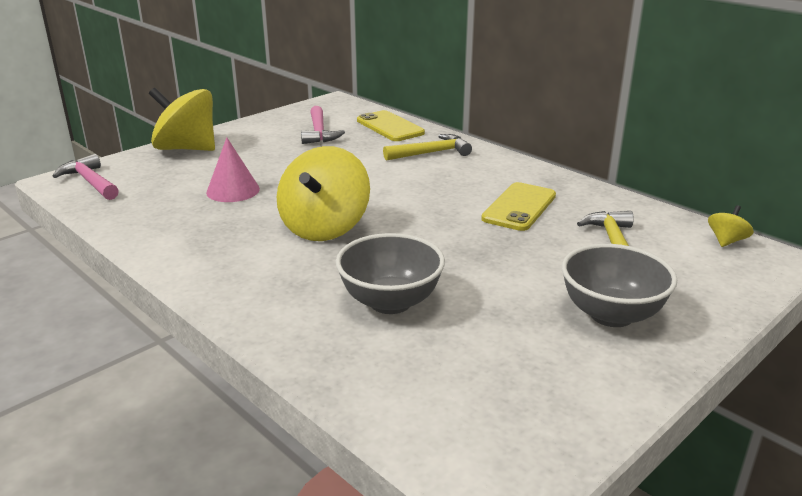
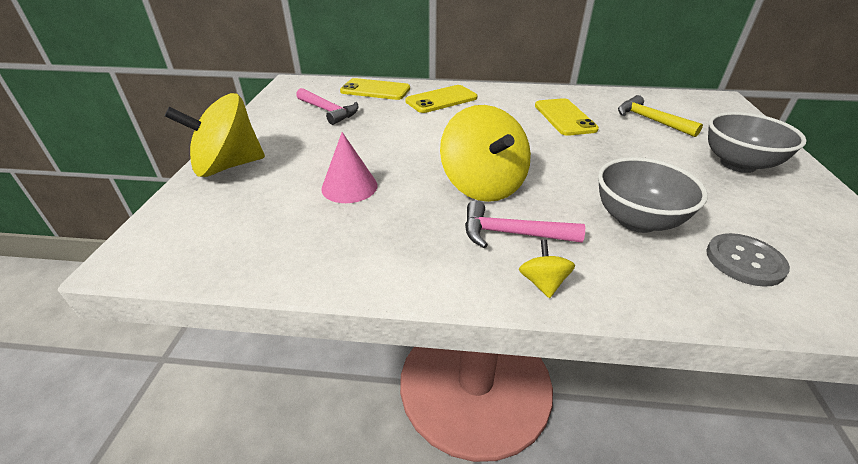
camera: 40 degrees left, 10 degrees up
pink hammer [53,154,119,200] -> pink hammer moved to [465,200,585,248]
yellow hammer [383,134,472,161] -> yellow phone [405,85,477,113]
yellow spinning top [708,205,754,247] -> yellow spinning top moved to [519,240,575,298]
none -> grey button [706,233,790,287]

